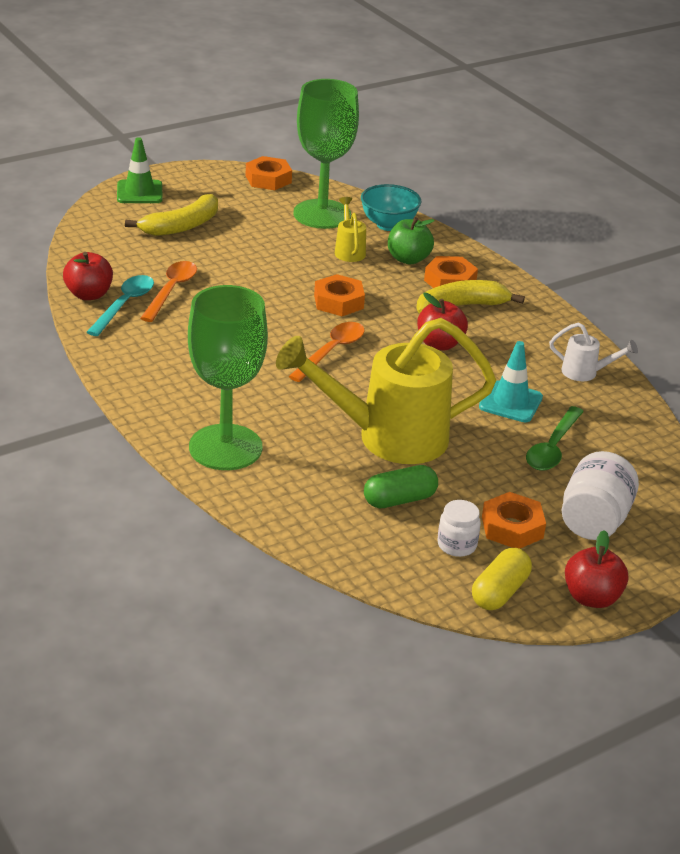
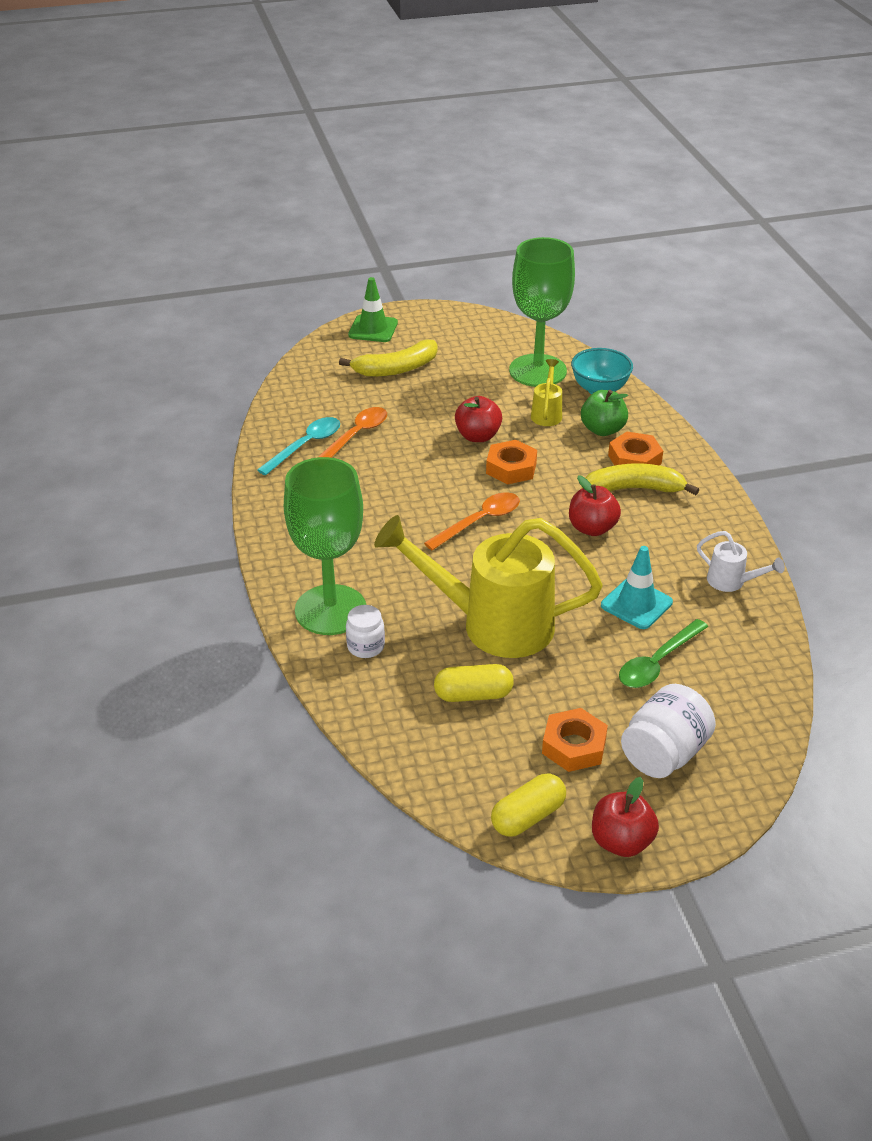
camera: 20 degrees right, 5 degrees up
red apple [63,252,113,300] -> red apple moved to [455,396,502,442]
orange nut [246,156,292,190] -> none
green capsule [364,465,438,508] -> yellow capsule [434,664,514,702]
white jar [438,500,481,557] -> white jar moved to [346,605,385,658]

